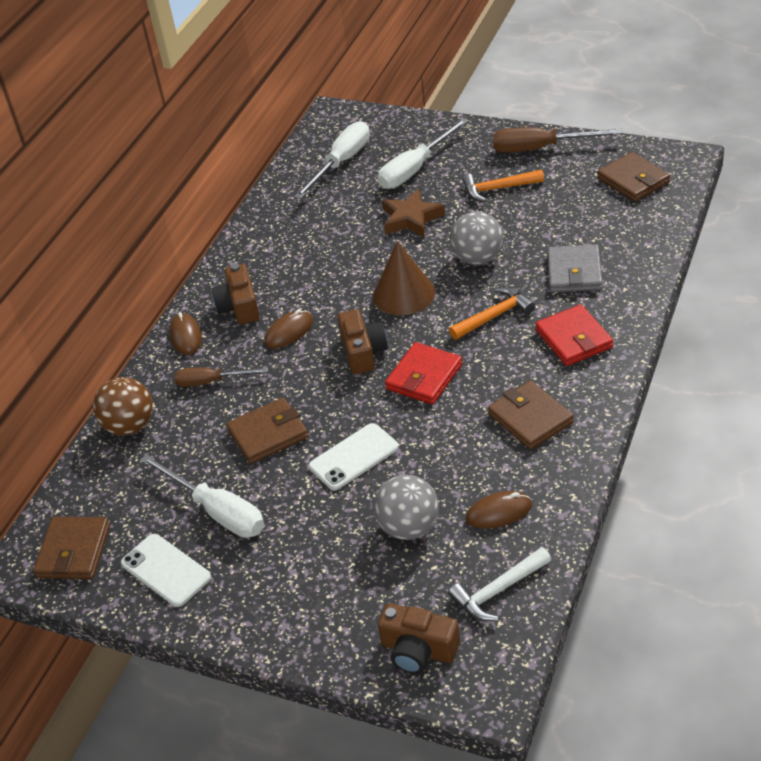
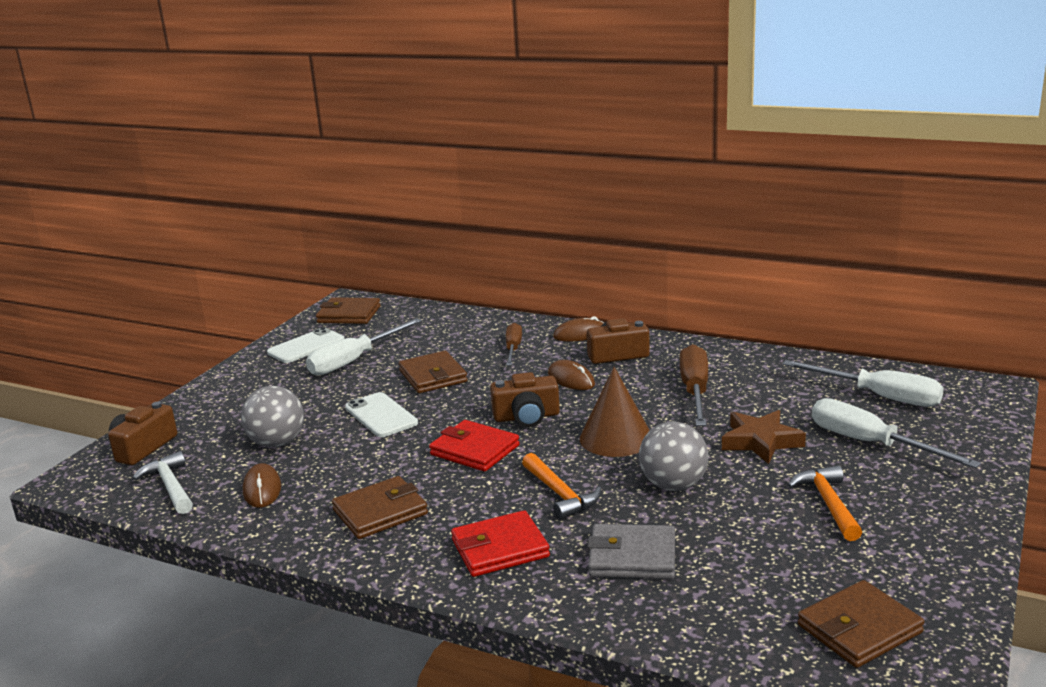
camera: 90 degrees right, 20 degrees down
brown ball [93,377,153,436] -> none
brown screwdriver [493,127,622,153] -> brown screwdriver moved to [680,344,708,426]

